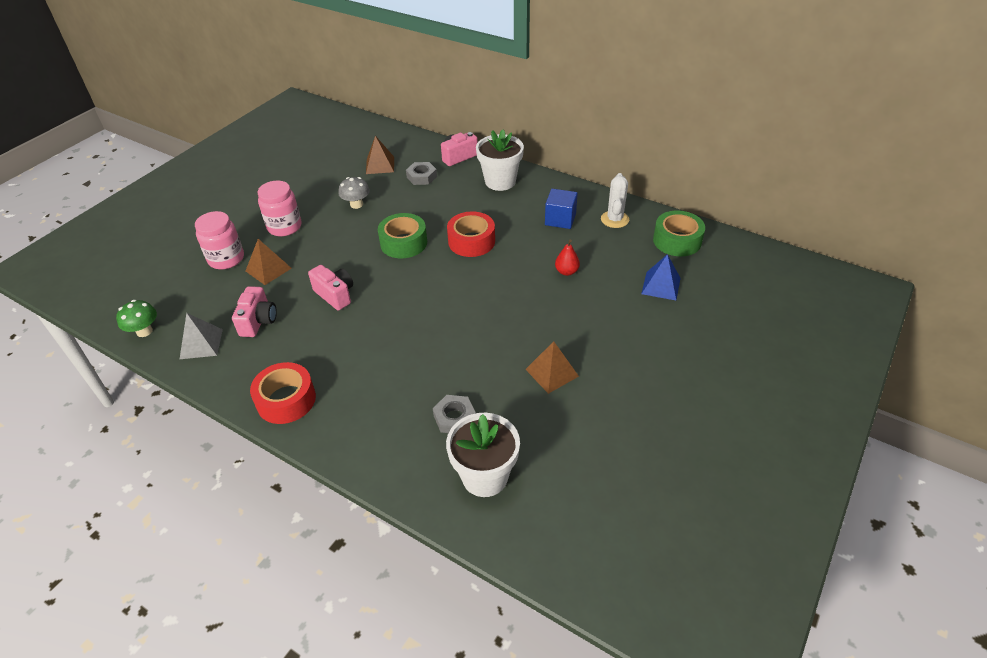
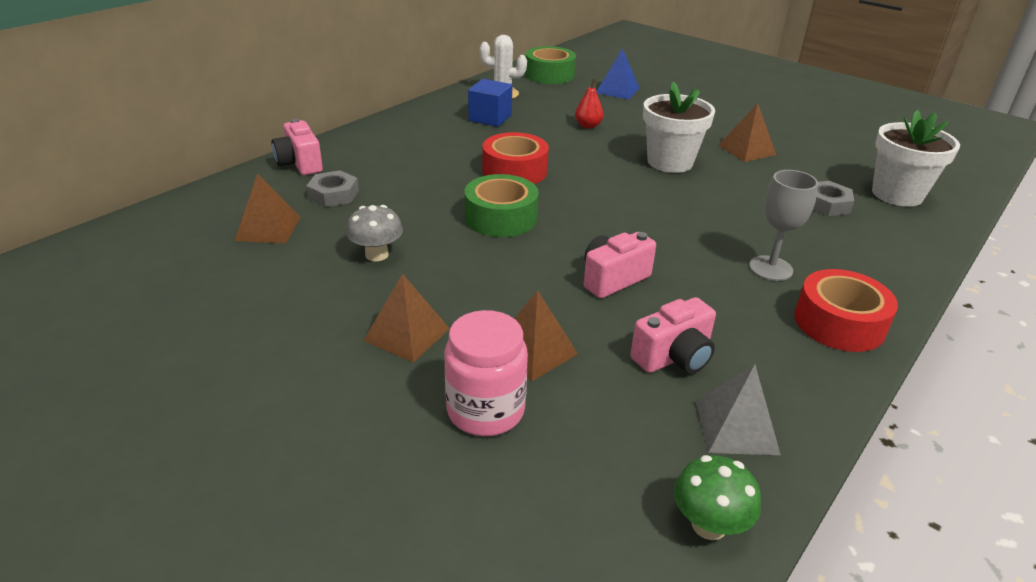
camera: 85 degrees left, 10 degrees down
pink camera [232,286,277,337] -> pink camera turned 135 degrees clockwise [630,297,716,373]
pink jar [258,181,302,236] -> brown pyramid [363,274,450,363]
white flower pot [476,130,524,191] -> white flower pot moved to [643,82,715,173]
none -> grey goblet [749,170,818,281]

